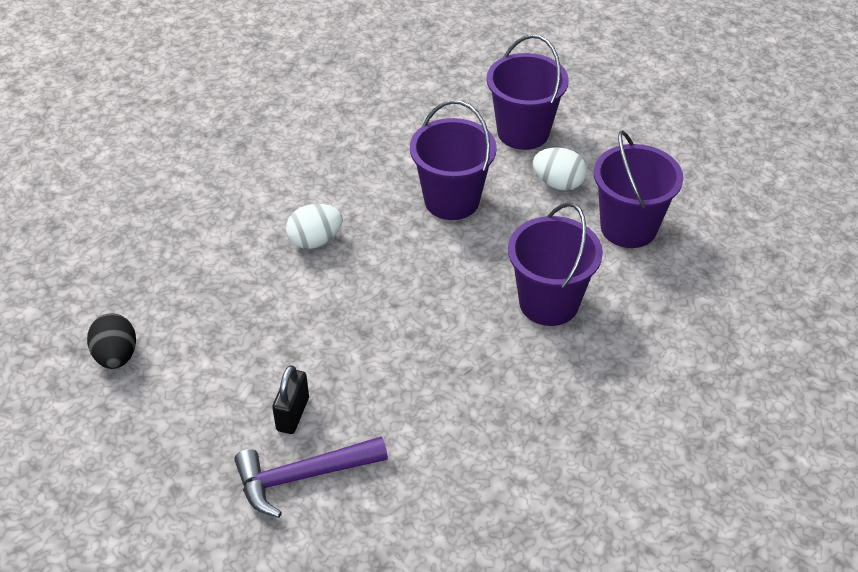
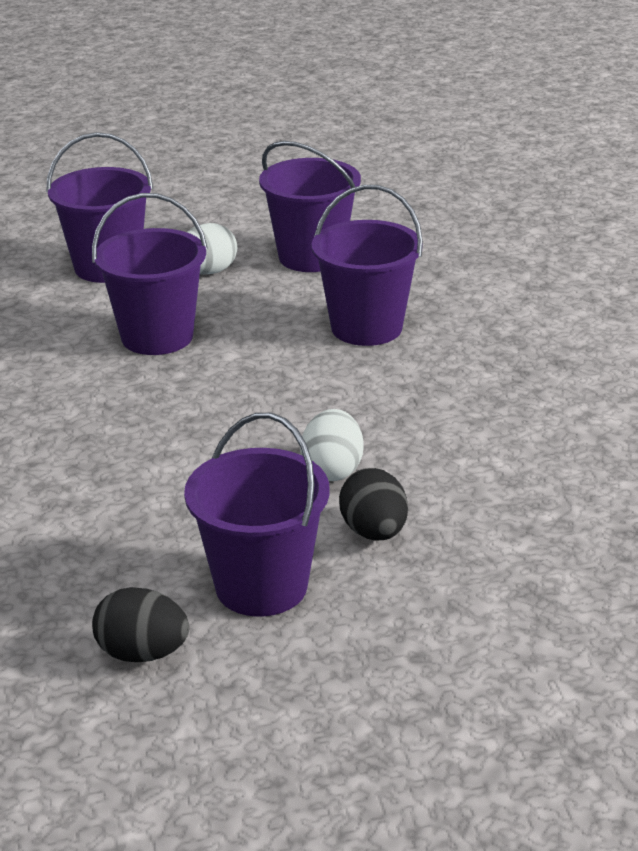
camera: 60 degrees left, 15 degrees down
purple hammer [234,436,388,518] -> none
black padlock [272,365,309,434] -> black egg [339,468,408,541]
white egg [286,204,343,249] -> white egg moved to [300,409,364,481]
none -> purple bucket [184,413,330,617]

